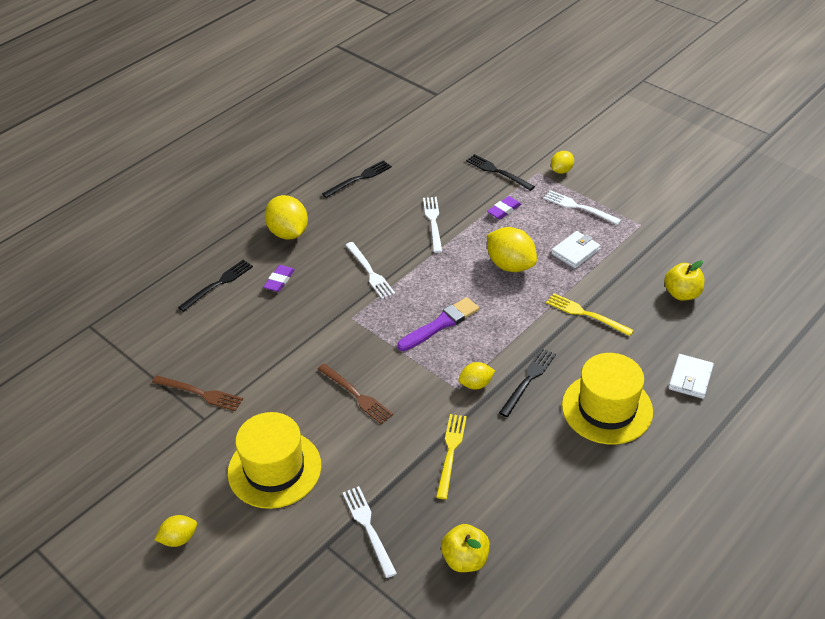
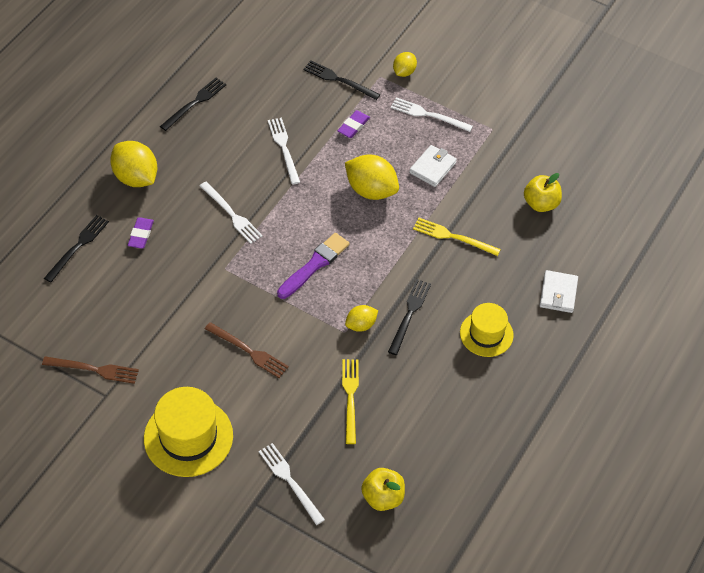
camera: 15 degrees left, 10 degrees up
yellow lemon [155,515,197,547] -> none
yellow hat [562,353,653,444] -> yellow hat [460,303,514,357], size x0.64

